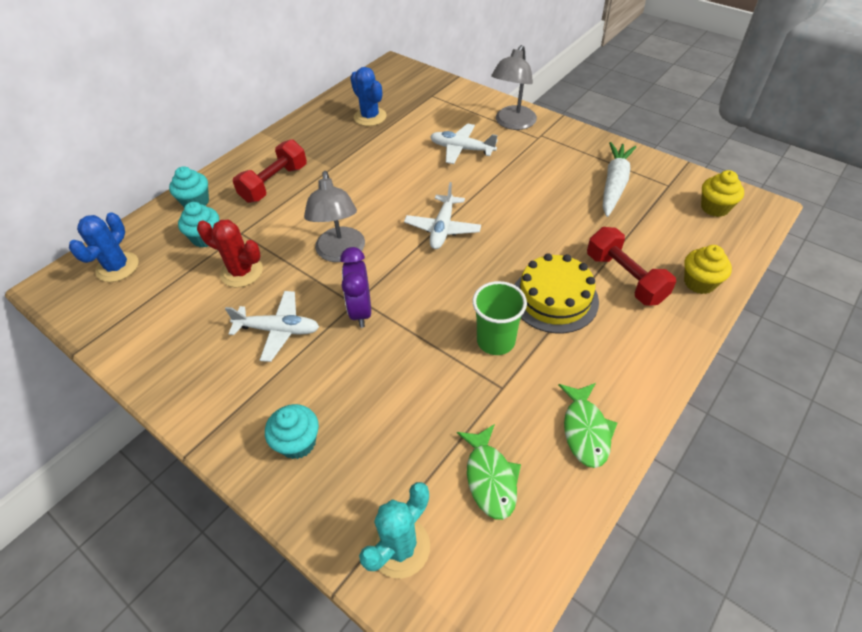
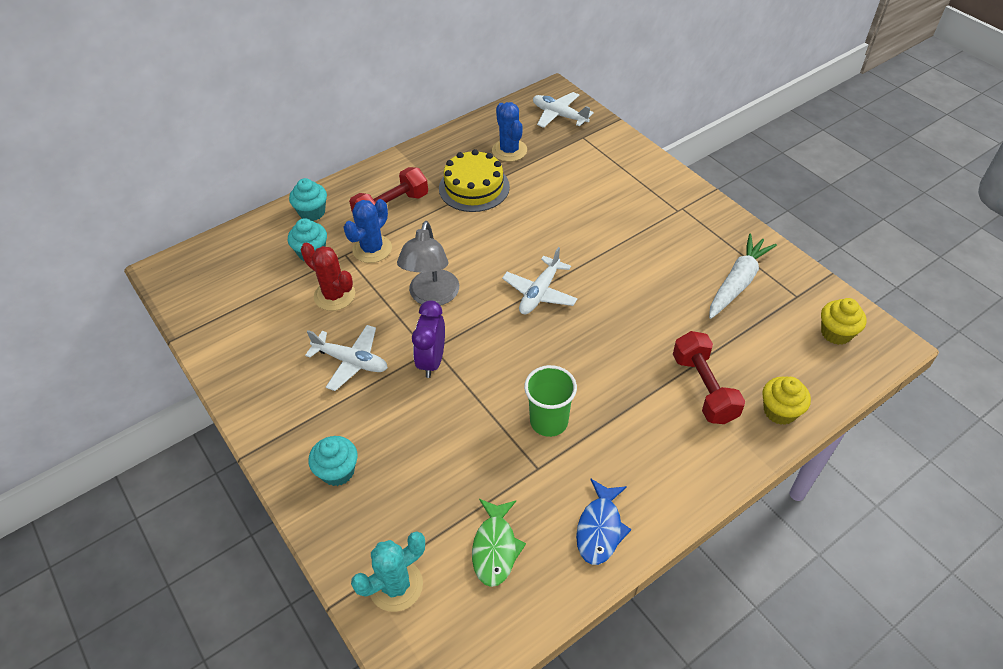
camera: 15 degrees right, 0 degrees up
blue cactus [69,213,139,282] -> blue cactus moved to [343,199,392,263]
white plane [430,123,498,164] -> white plane moved to [533,92,594,128]
grey lamp [491,45,537,130] -> none
yellow cake [515,253,599,333] -> yellow cake moved to [439,149,510,212]
green fish [558,383,617,468] -> blue fish [576,479,631,565]

